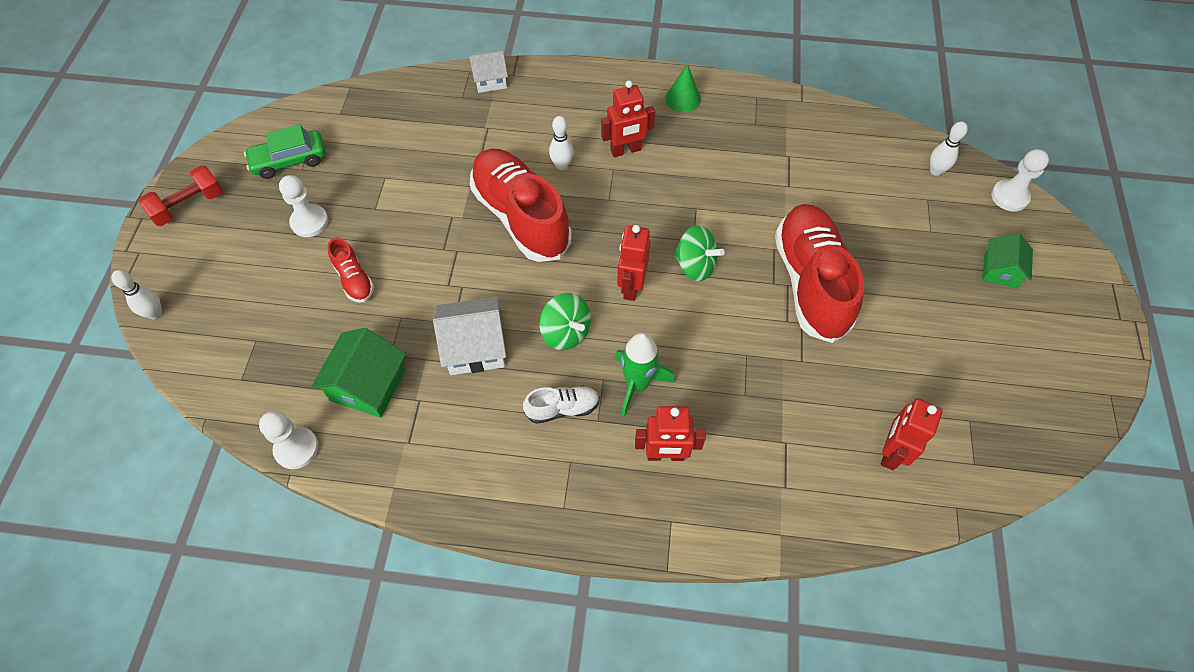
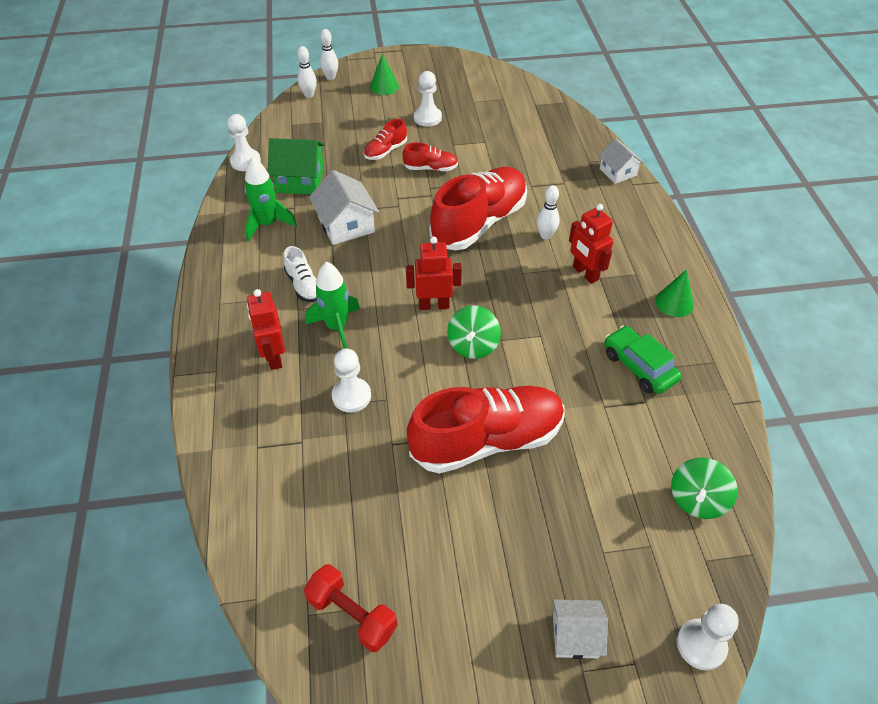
camera: 75 degrees right, 10 degrees down
red dumbbell [139,165,223,226] -> red dumbbell moved to [304,564,397,652]
green car [244,124,325,179] -> green car moved to [604,326,682,394]
green spinning top [539,293,591,350] -> green spinning top moved to [671,458,738,519]
red robot [881,398,943,470] -> none
white bowling pin [930,121,968,176] -> white bowling pin moved to [297,46,317,98]
green house [982,233,1033,288] -> white house [553,599,608,659]
none -> green rocket [245,157,297,241]
none -> white pawn [332,349,371,413]
none -> green cone [370,53,399,95]
none -> red shoe [403,142,458,171]

